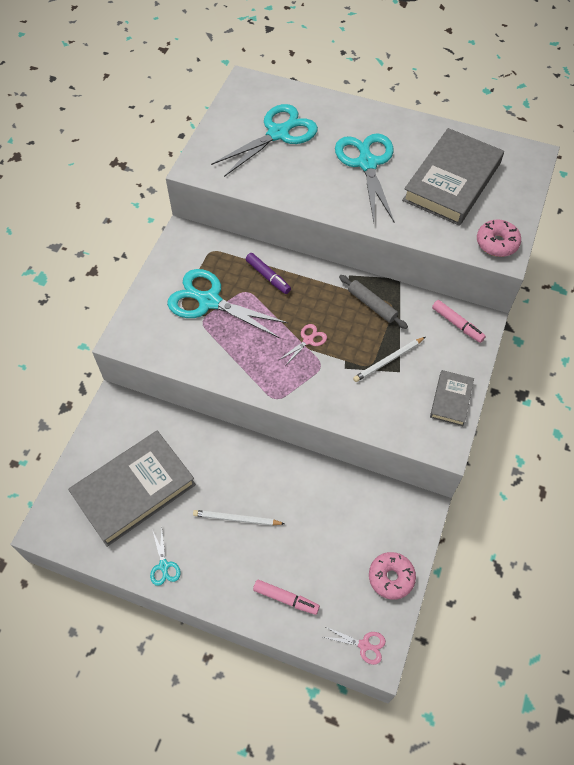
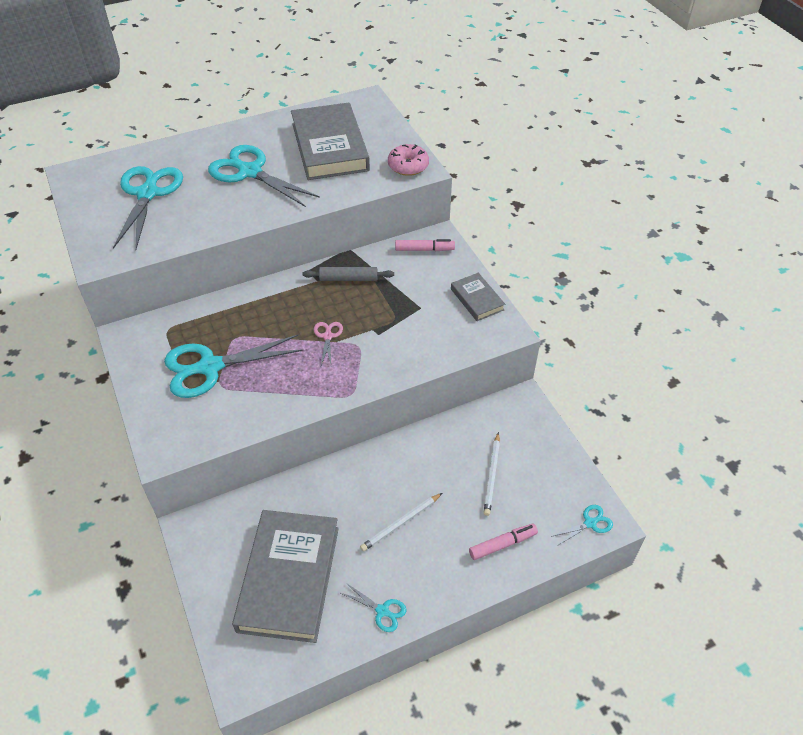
camera: 45 degrees left, 10 degrees down
purple marker [246,253,291,294] -> none
pink scissors [323,626,386,665] -> turquoise scissors [551,505,613,546]
white pencil [353,337,425,382] -> white pencil moved to [483,432,500,516]
pink donut [369,552,416,600] -> none

